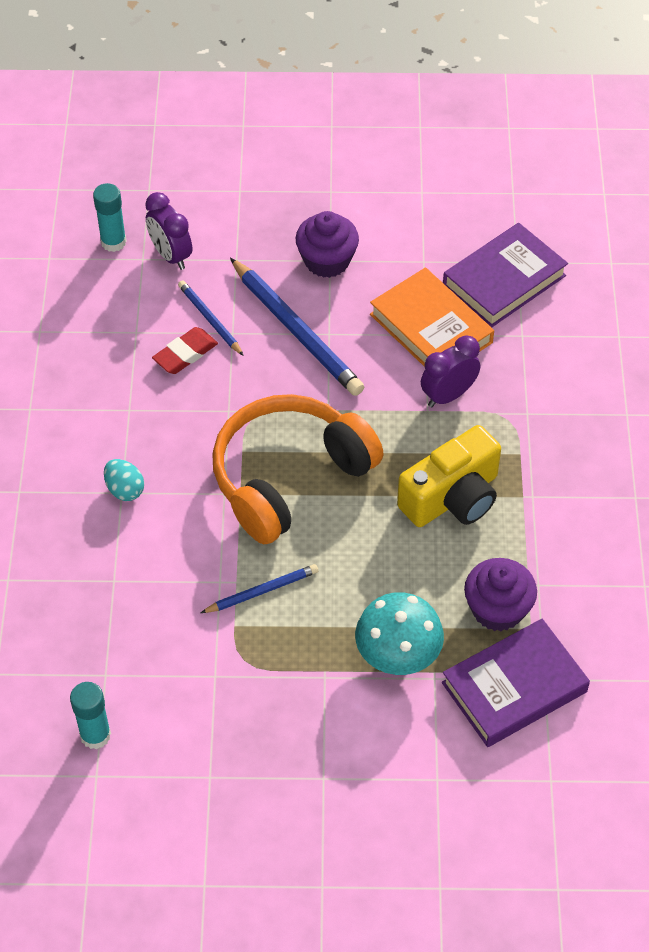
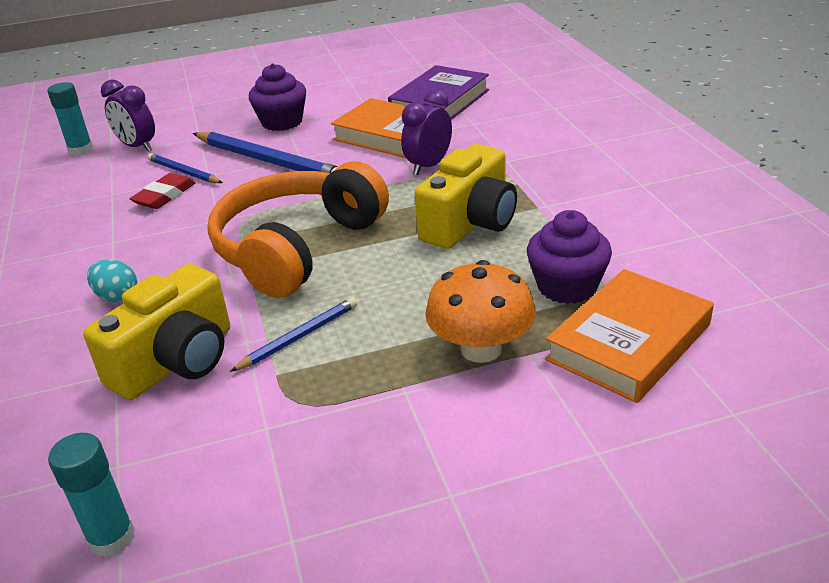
camera: 15 degrees left, 20 degrees down
turquoise mushroom [355,592,444,675] -> orange mushroom [425,260,536,363]
purple book [442,619,590,747] -> orange book [545,269,714,403]
none -> yellow camera [83,264,230,400]

